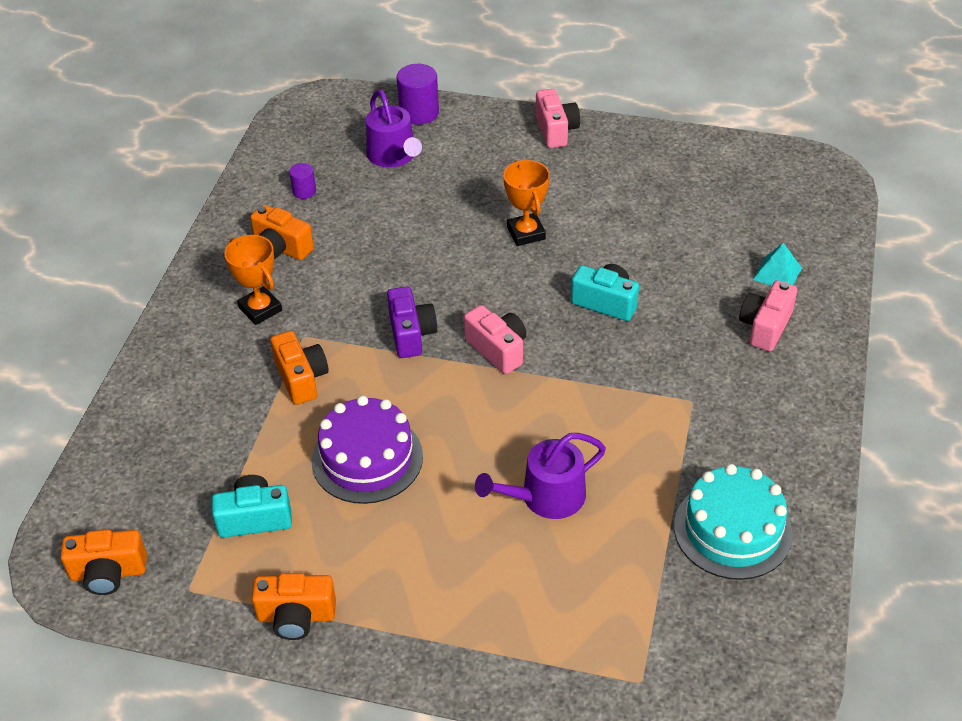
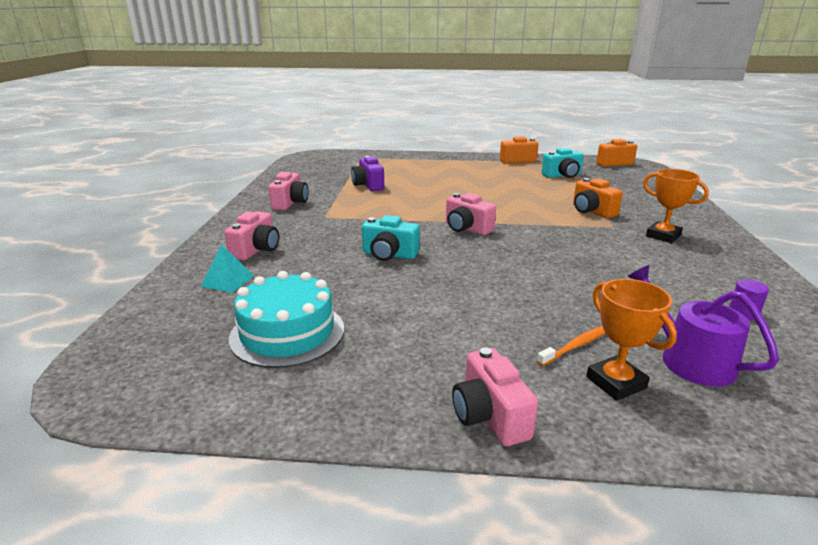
camera: 170 degrees right, 20 degrees down
orange camera [250,205,314,260] -> none
purple cake [312,396,423,504] -> none
purple camera [387,287,437,358] -> purple camera moved to [351,156,384,191]
purple cylinder [397,64,439,125] -> none
purple watering can [475,433,606,519] -> none
orange trophy [503,160,550,246] -> orange trophy moved to [586,279,677,401]
turquoise cake [674,464,793,580] -> turquoise cake moved to [229,271,344,368]
none -> pink camera [268,172,309,210]
none -> orange toothbrush [537,326,605,366]

